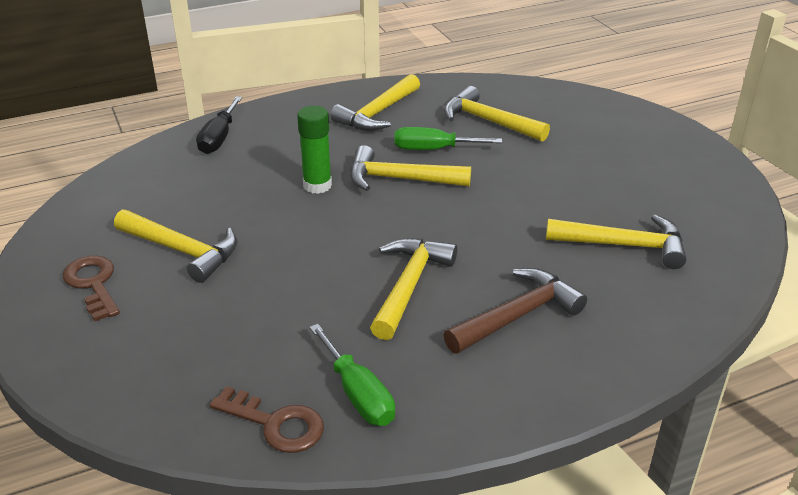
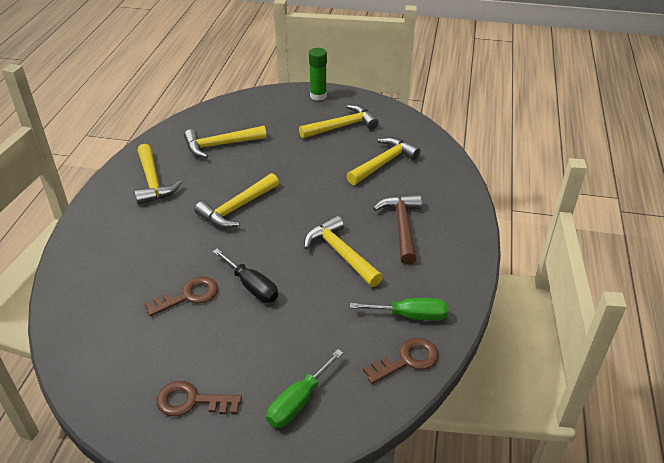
camera: 55 degrees left, 5 degrees up
yellow hammer [114,209,237,283] -> yellow hammer moved to [299,105,379,139]
black screwdriver [196,96,242,154] -> black screwdriver moved to [213,249,278,303]
green glue stick [297,106,332,194] -> green glue stick moved to [309,48,327,101]
green screwdriver [394,127,502,150] -> green screwdriver moved to [266,349,343,428]
none -> brown key [145,276,218,316]

